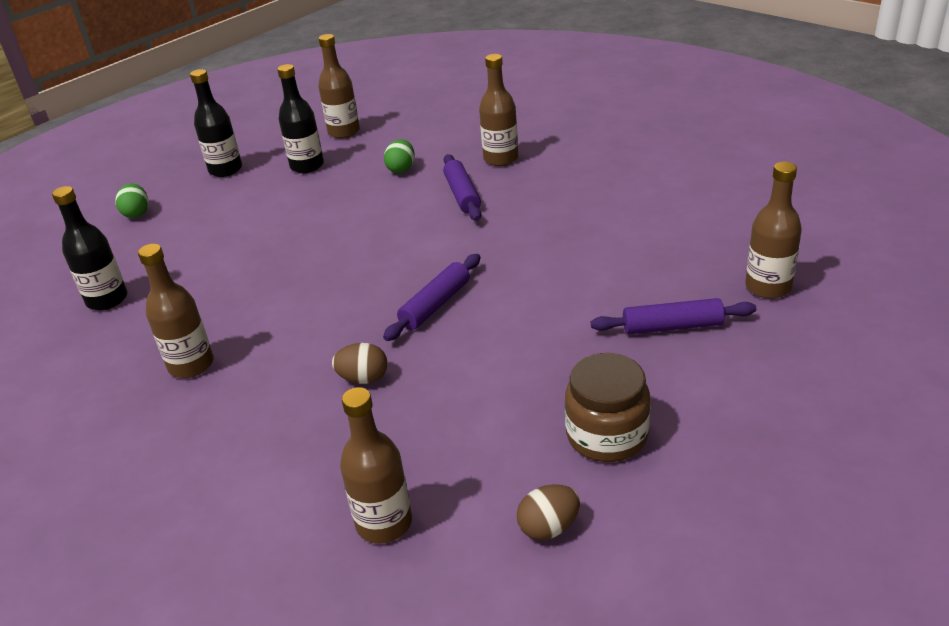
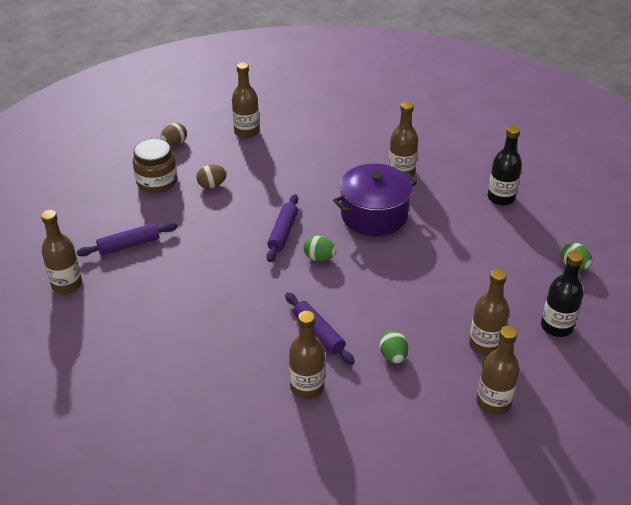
camera: 155 degrees right, 5 degrees up
black bottle [277,64,324,173] -> brown bottle [469,269,509,356]
brown egg [332,343,387,384] -> brown egg moved to [196,165,227,189]
none -> green egg [304,236,336,261]
none -> purple pot [333,164,417,236]

